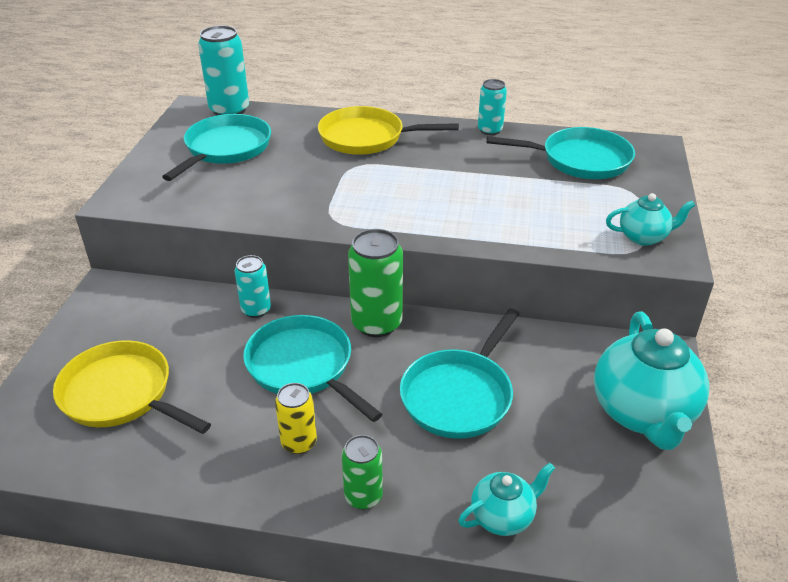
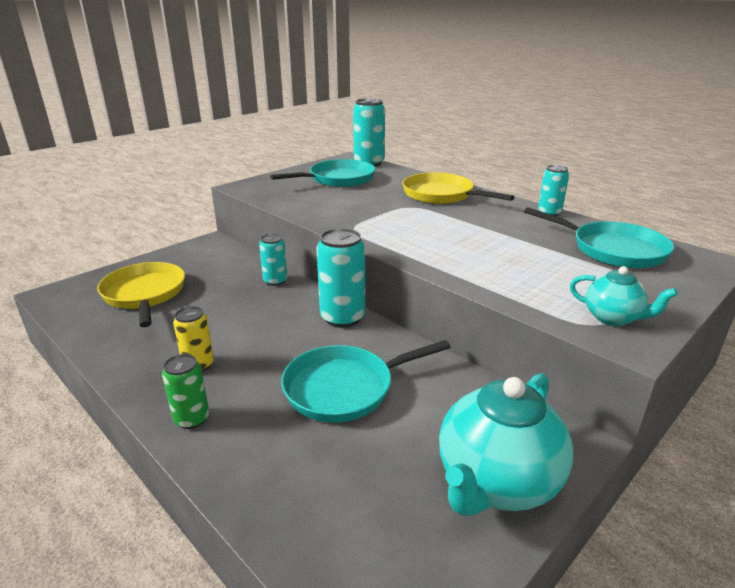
camera: 35 degrees right, 10 degrees down
turquoise pan [243,315,383,422] -> none
green can [348,229,403,337] -> turquoise can [317,228,365,328]
turquoise teapot [458,463,555,536] -> none

